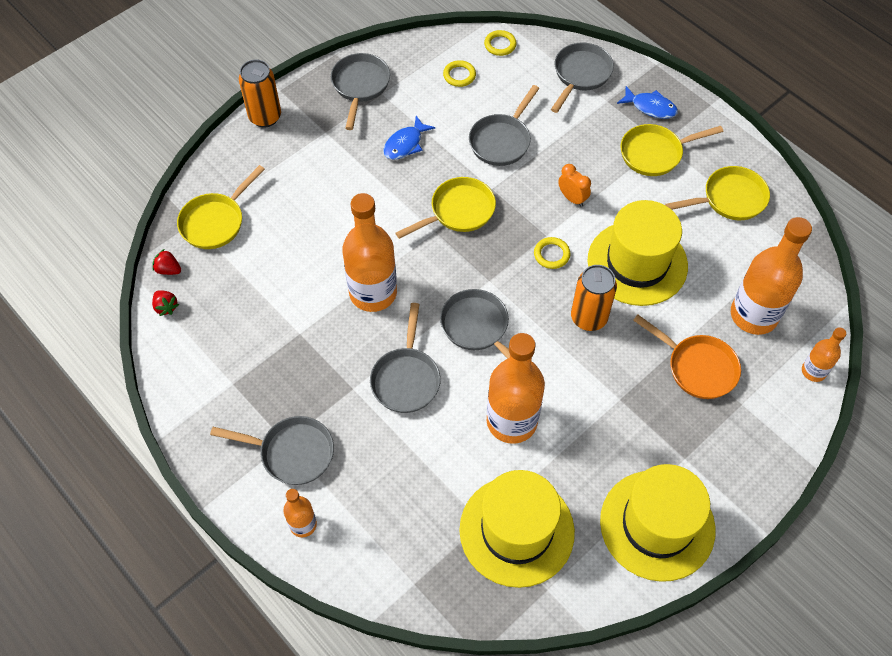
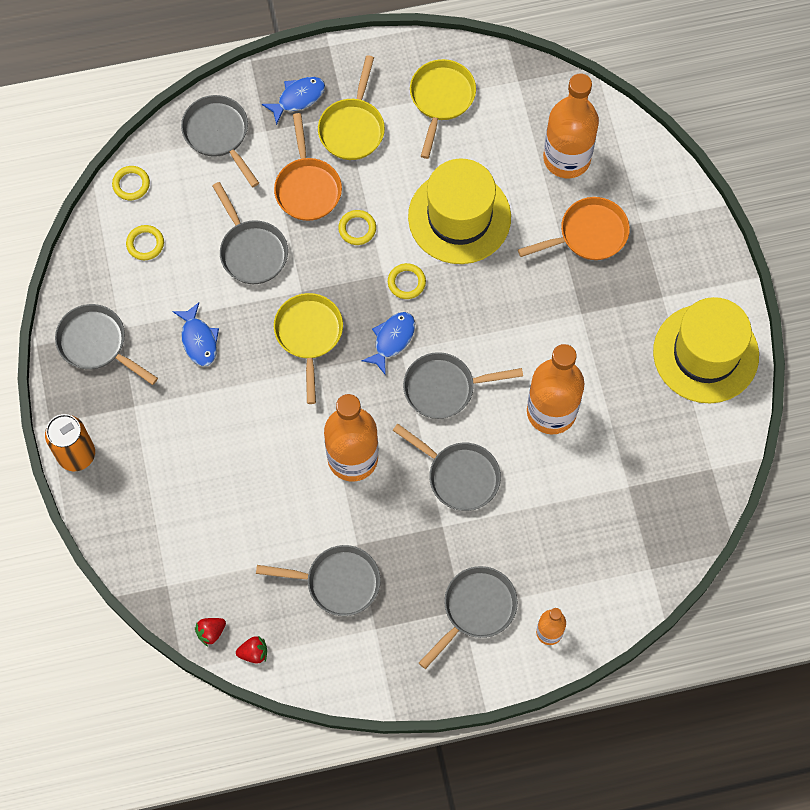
camera: 60 degrees left, 10 degrees up
yellow pan [177,165,265,249] -> none
yellow hat [459,470,575,588] -> none
orange clock [558,164,591,207] -> yellow ring [338,210,376,245]
orange can [571,265,617,331] -> none
orange bottle [802,327,846,382] -> none
none -> grey pan [256,545,381,616]
none -> orange pan [274,113,342,221]
none -> blue fish [361,312,415,375]

